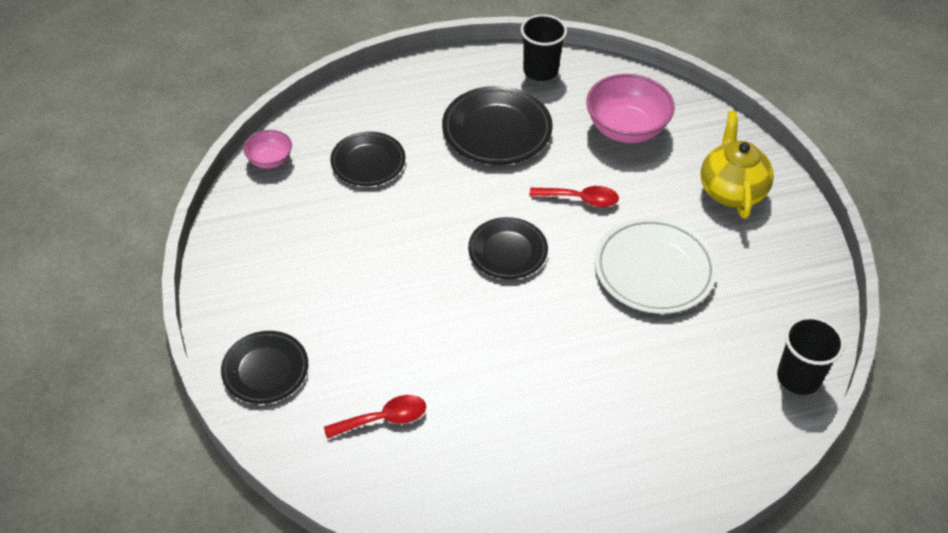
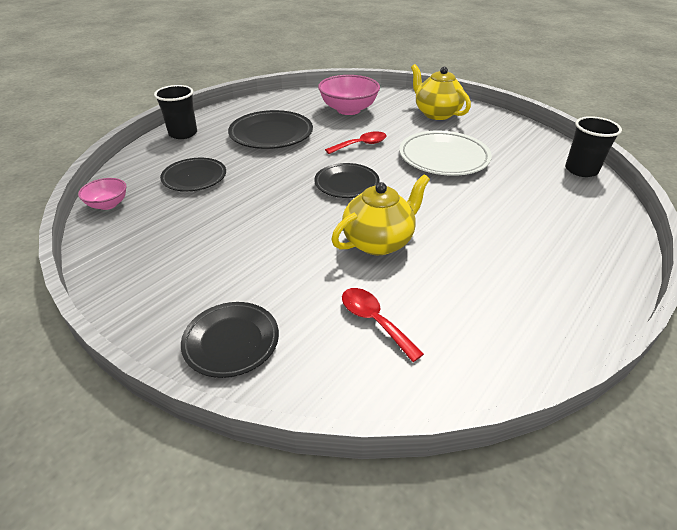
camera: 35 degrees left, 10 degrees down
red spoon [324,395,426,439] -> red spoon turned 75 degrees counterclockwise [342,288,424,362]
black cup [521,14,567,81] -> black cup moved to [154,85,197,139]
none -> yellow teapot [331,174,430,255]

